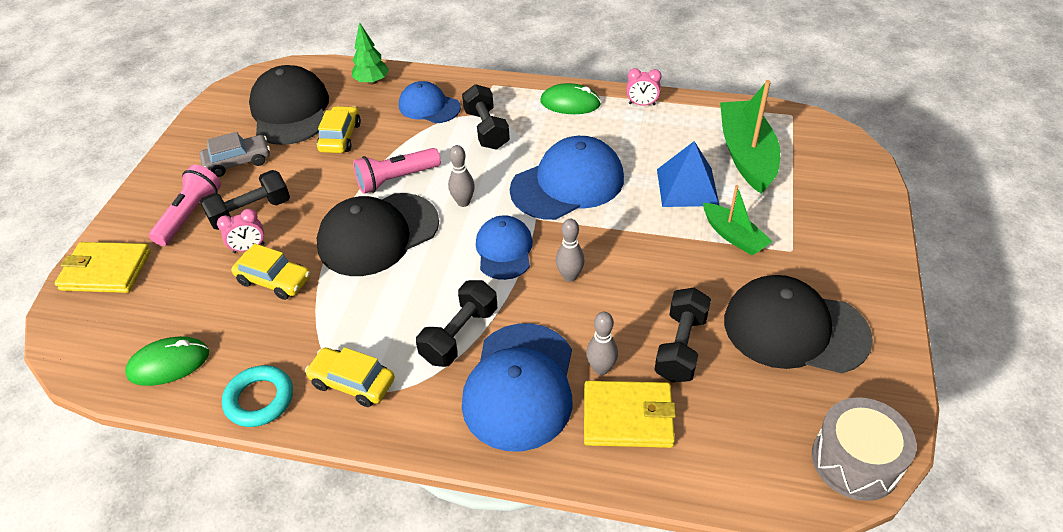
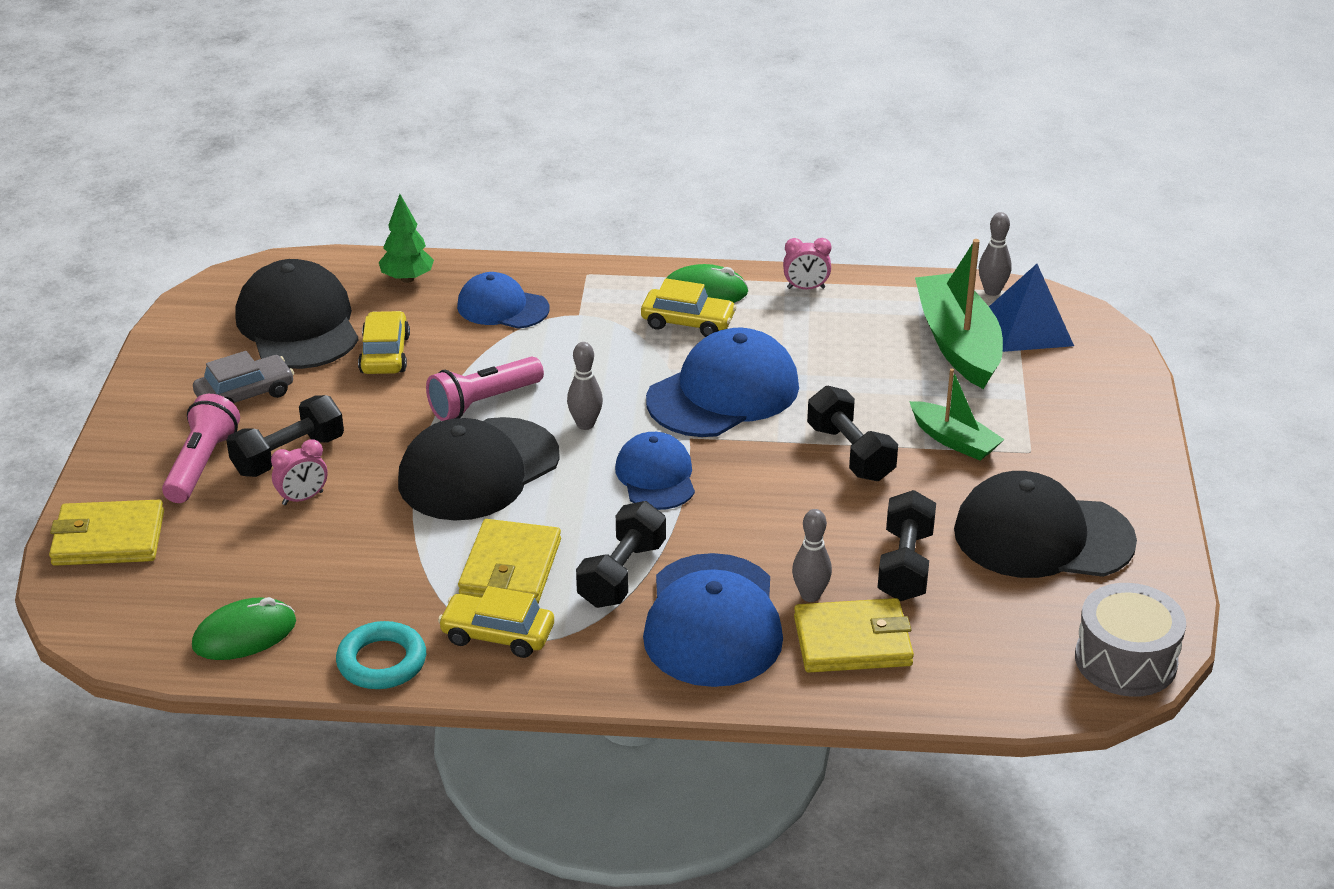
camera: 10 degrees left, 10 degrees down
yellow car [231,244,310,300] -> yellow car moved to [641,278,737,337]
black dumbbell [462,84,510,150] -> black dumbbell moved to [807,386,898,481]
grey bowling pin [556,219,585,282] -> grey bowling pin moved to [979,212,1012,296]
blue pyramid [657,141,720,207] -> blue pyramid moved to [989,264,1074,352]
none -> yellow wallet [458,519,561,603]

